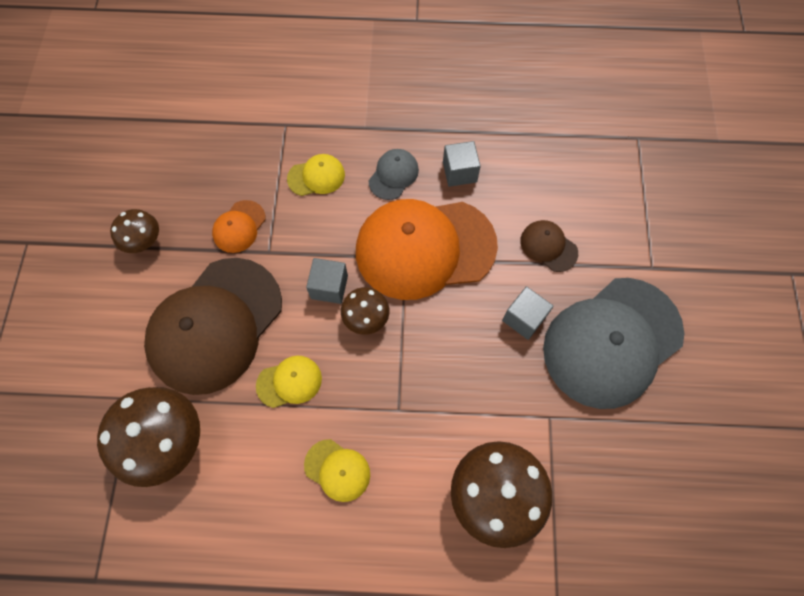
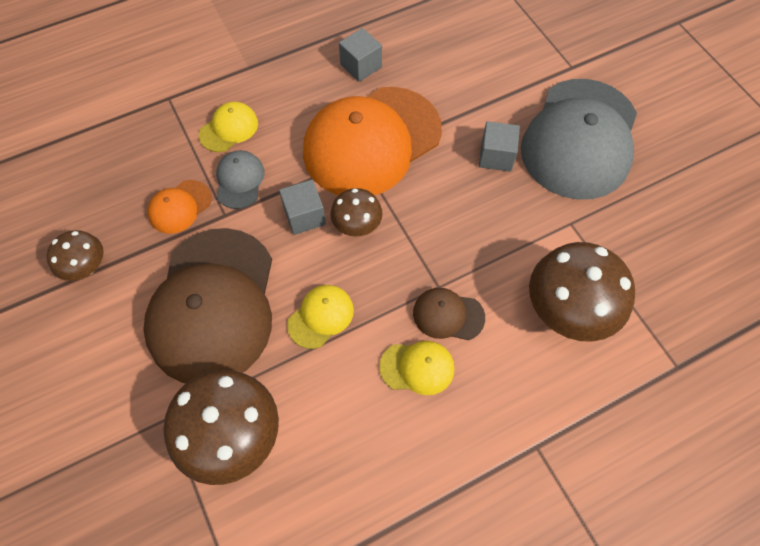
camera: 30 degrees left, 5 degrees down
orange cap [212,200,266,253] -> orange cap turned 45 degrees clockwise [148,180,211,234]
grey cap [369,149,419,200] -> grey cap moved to [216,150,265,209]
brown cap [520,220,578,272] -> brown cap moved to [413,288,485,340]

